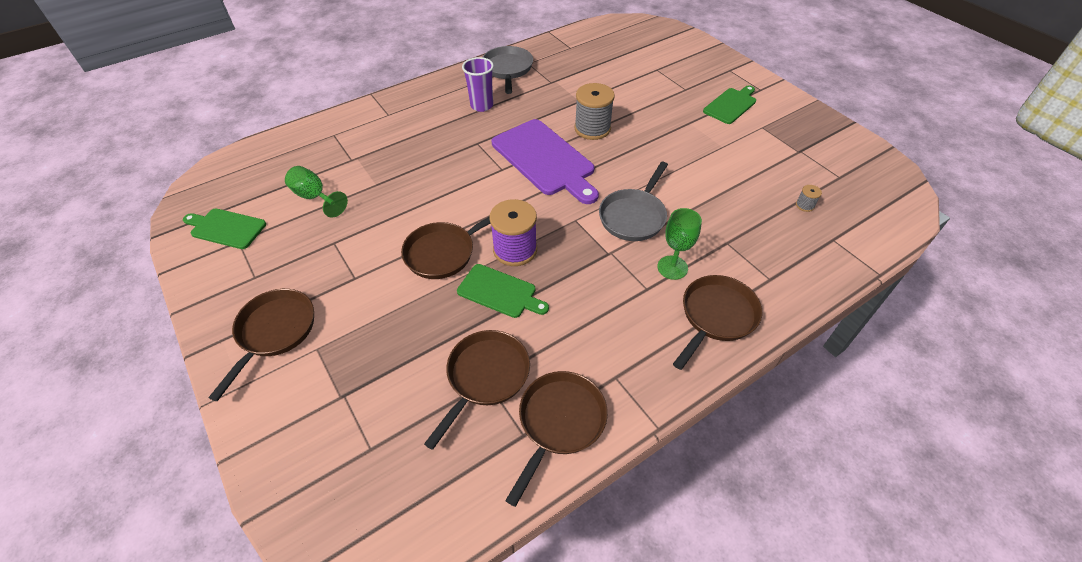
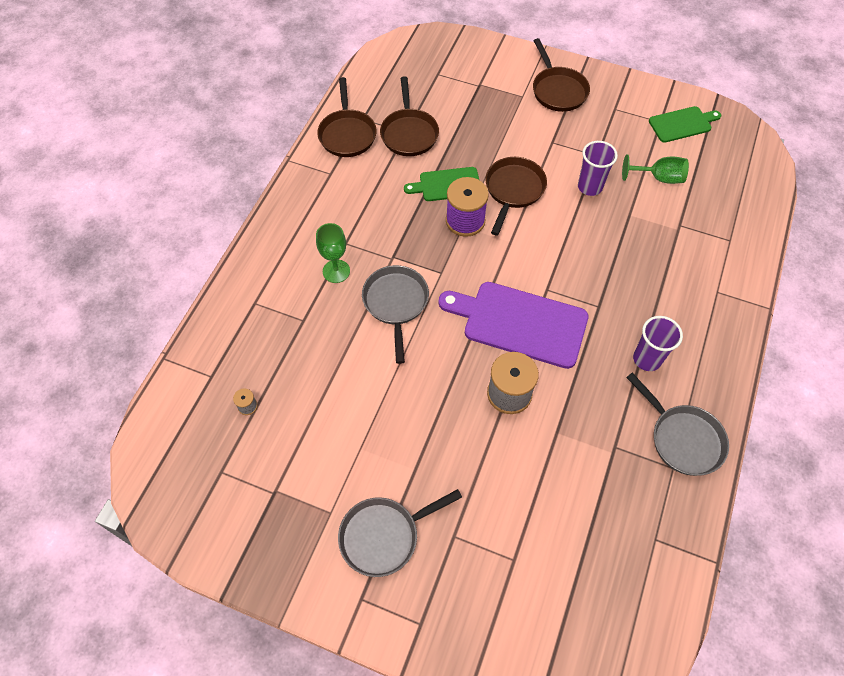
camera: 145 degrees right, 10 degrees up
brown pan [673,275,762,370] -> none
green cutting board [703,85,756,124] -> grey pan [338,489,462,577]
none -> purple cup [578,141,618,196]

